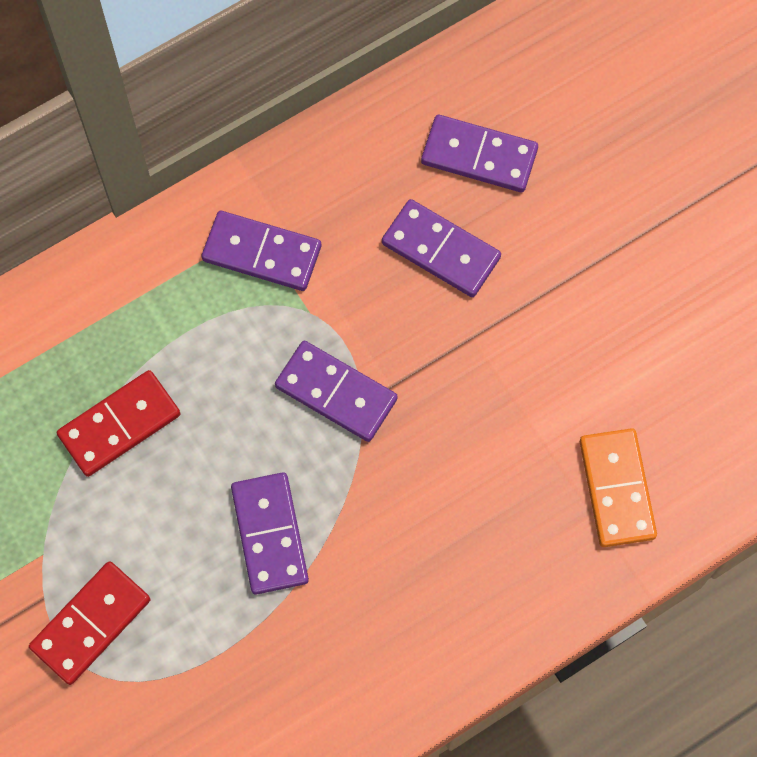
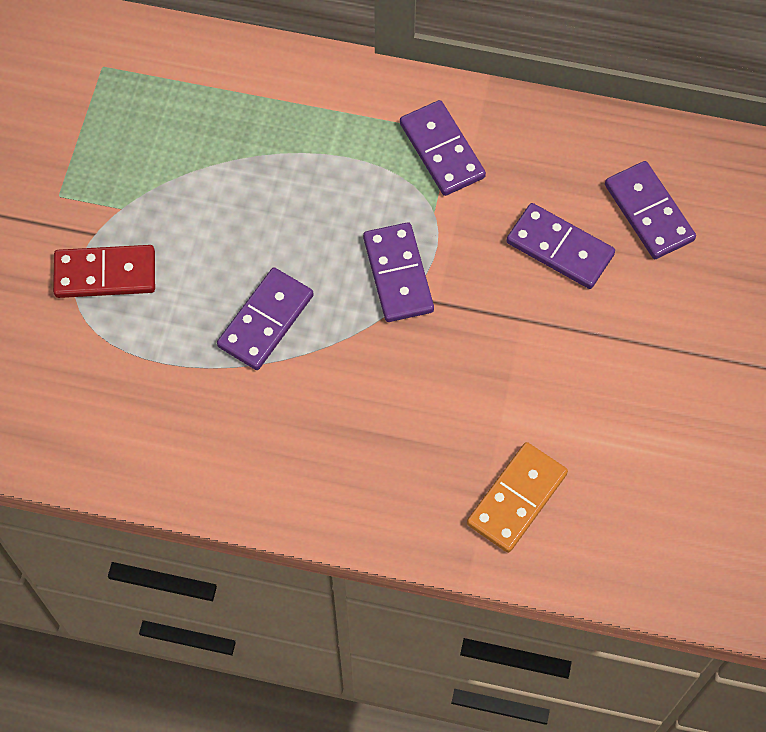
camera: 45 degrees right, 5 degrees down
red domino [57,370,180,477] -> none
purple domino [382,199,501,297] -> purple domino turned 45 degrees counterclockwise [506,203,615,289]

